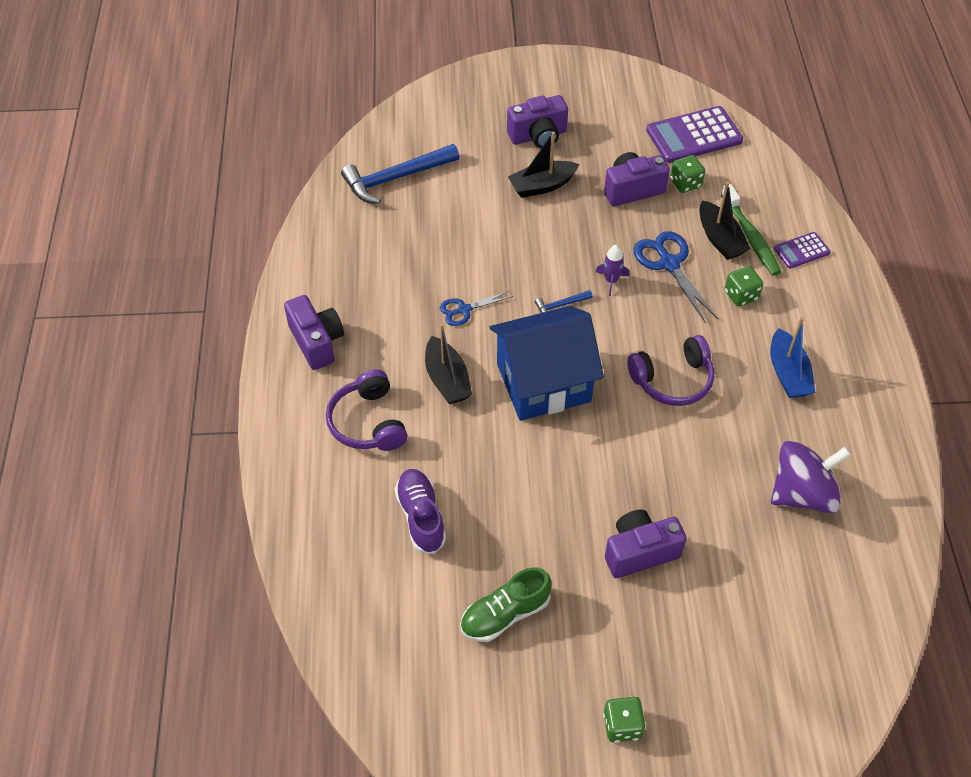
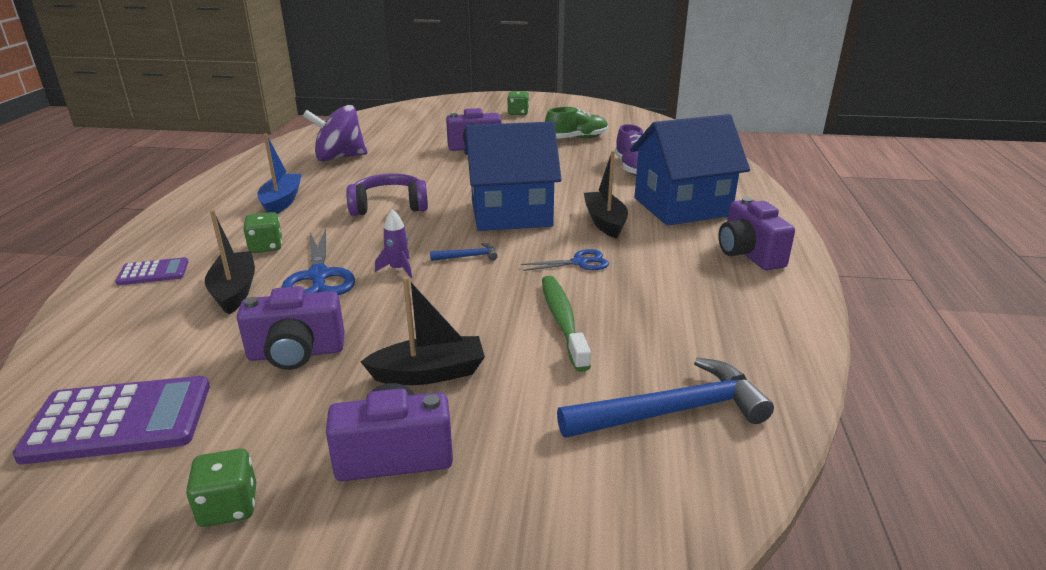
camera: 170 degrees left, 25 degrees down
purple headphones [326,369,407,451] -> blue house [630,114,750,226]
green dice [670,155,705,193] -> green dice moved to [186,448,256,527]
green toothbrush [721,184,781,276] -> green toothbrush moved to [542,276,591,372]

